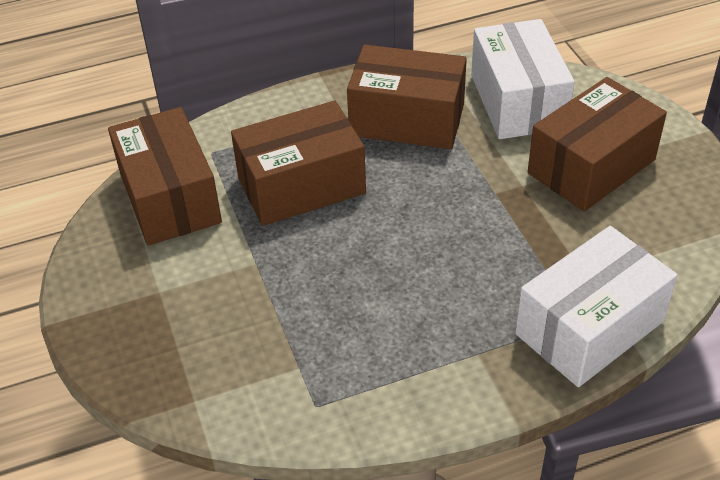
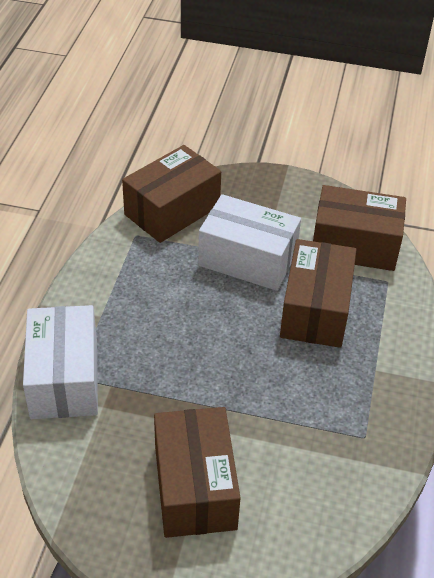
camera: 120 degrees right, 0 degrees up
brown box [347,45,467,149] -> brown box moved to [122,145,221,243]
white box [471,19,575,139] -> white box moved to [198,194,301,291]

